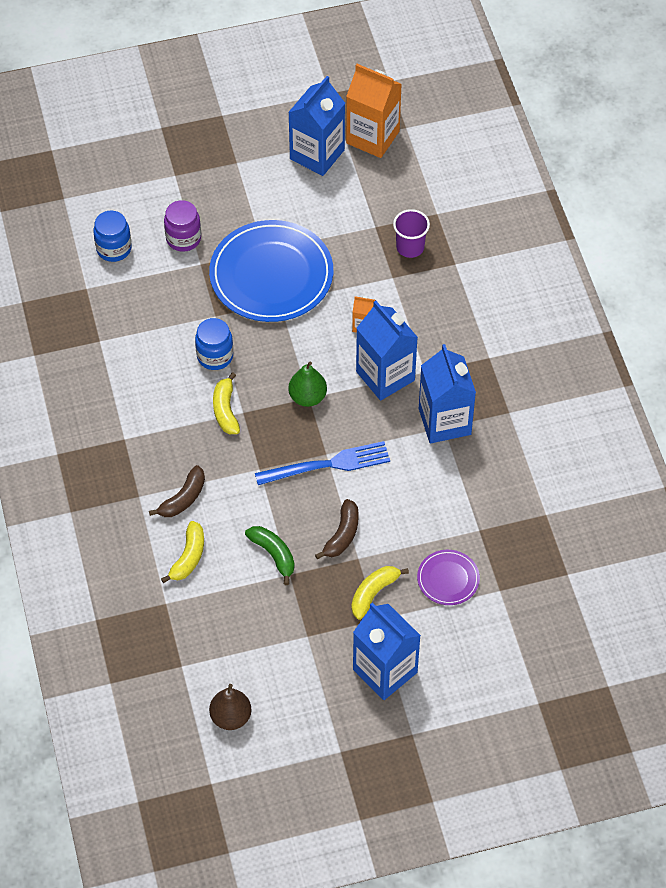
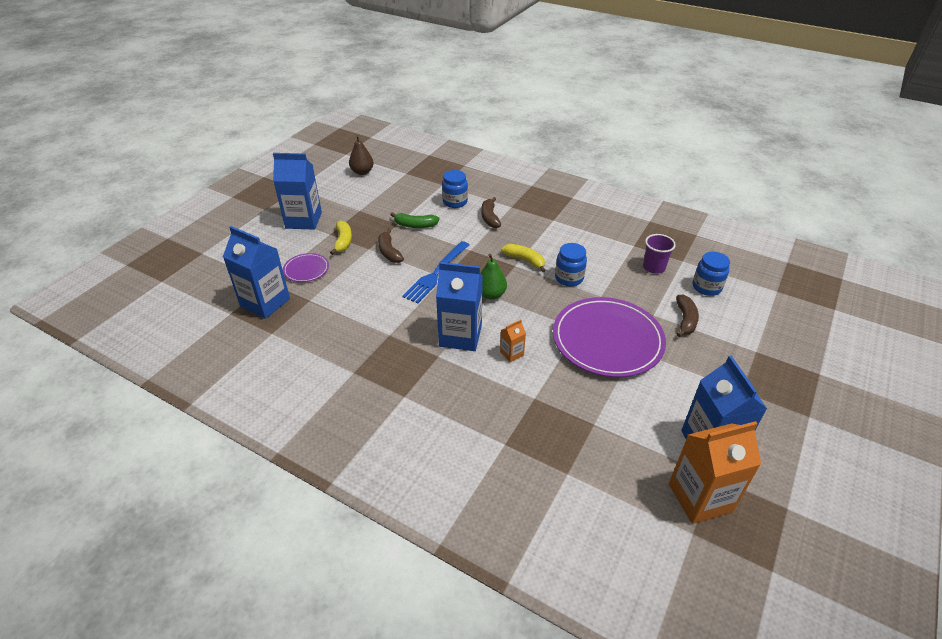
camera: 135 degrees right, 15 degrees down
yellow banana [161,521,204,583] -> blue jar [442,170,468,208]
purple jar [164,200,201,252] -> brown banana [676,295,699,337]
blue plate [209,220,333,322] -> purple plate [553,297,666,377]
purple cup [393,209,430,258] -> purple cup moved to [643,234,676,274]
blue carton [419,344,476,443] -> blue carton moved to [223,226,290,319]

